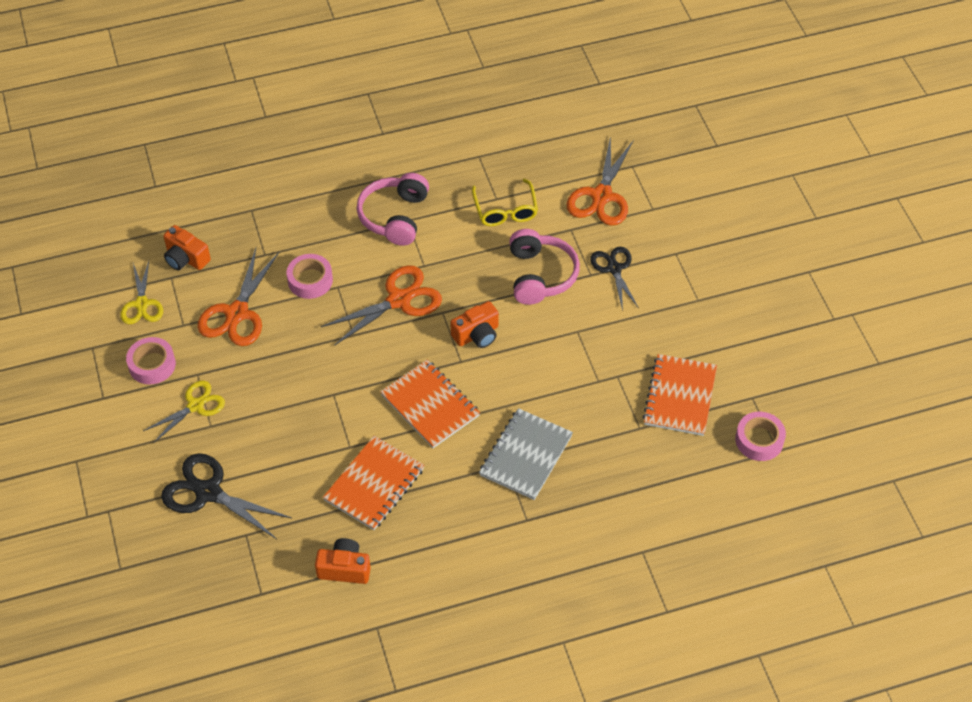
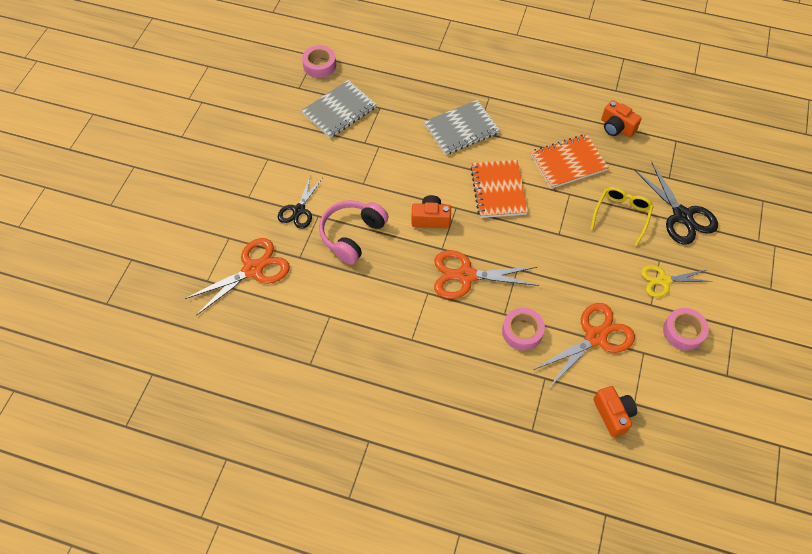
camera: 145 degrees left, 5 degrees up
yellow scissors [120,261,163,324] -> none
pink headphones [356,173,429,246] -> none
yellow glasses [472,179,538,226] -> yellow glasses moved to [590,187,653,246]
orange notebook [642,354,717,436] -> grey notebook [302,80,377,138]

